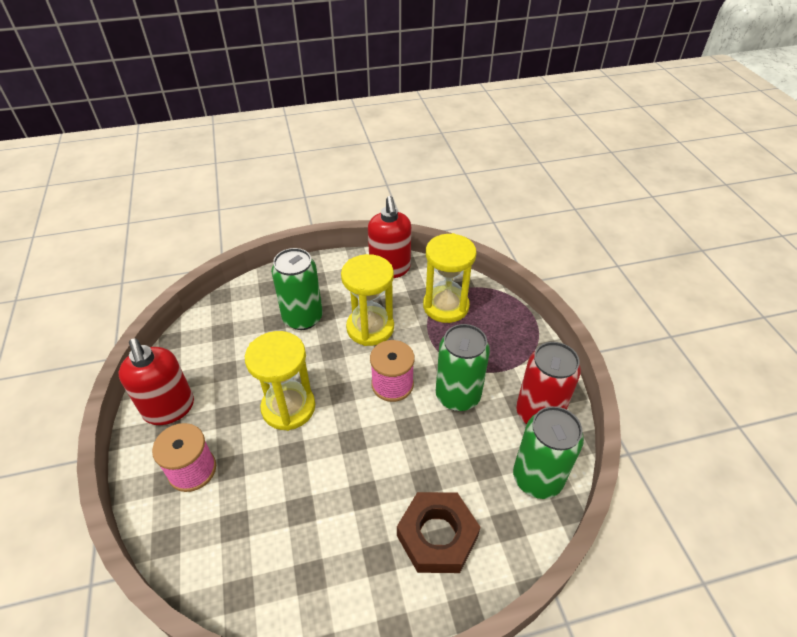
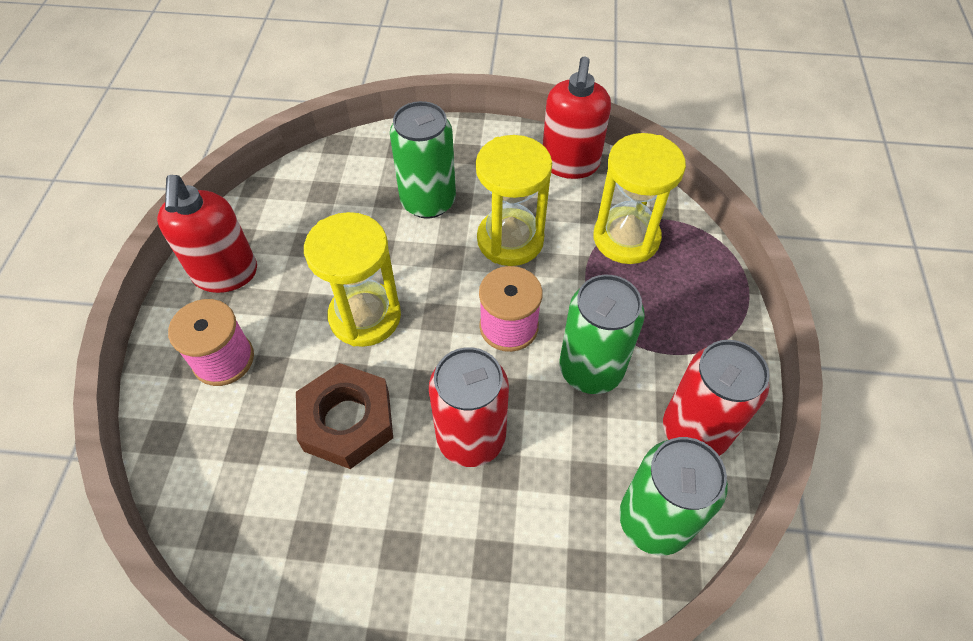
camera: 20 degrees right, 10 degrees up
brown nut [397,492,480,573] -> brown nut moved to [296,363,393,469]
none -> red can [429,347,509,467]

